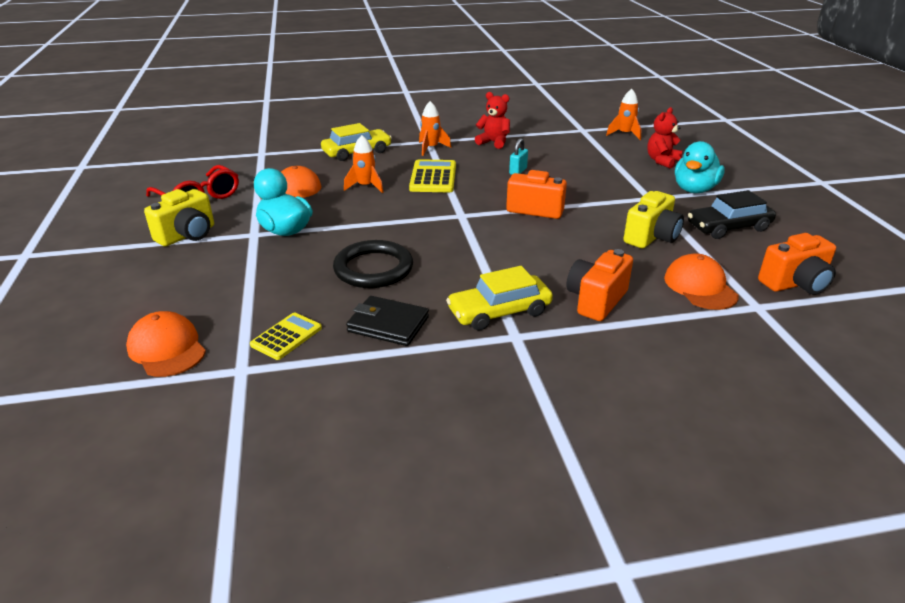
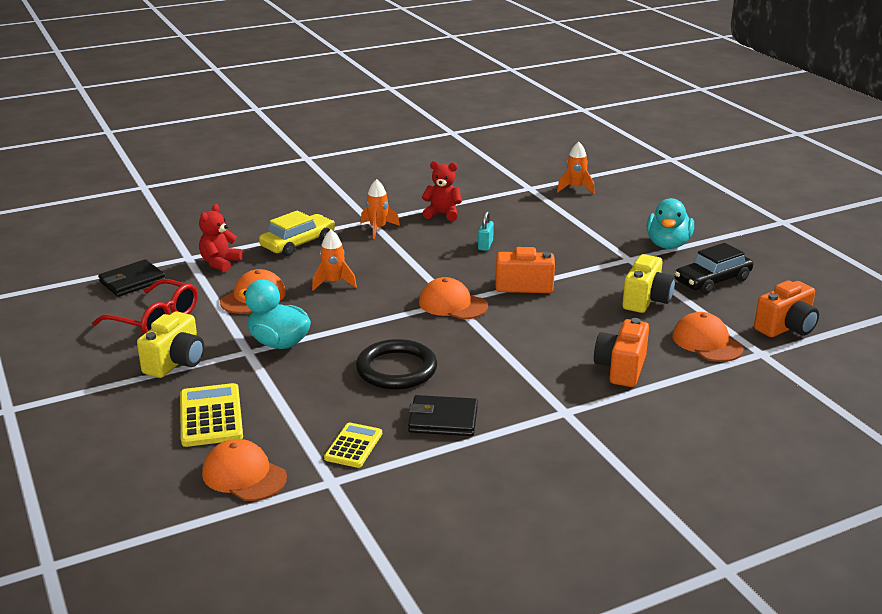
camera: 15 degrees left, 5 degrees down
yellow calculator [409,159,456,192] -> yellow calculator moved to [180,383,243,447]
yellow car [446,266,553,331] -> none
red teddy bear [647,107,683,168] -> red teddy bear moved to [199,204,243,272]
none -> black wallet [98,259,165,297]
none -> orange cap [419,277,488,319]

